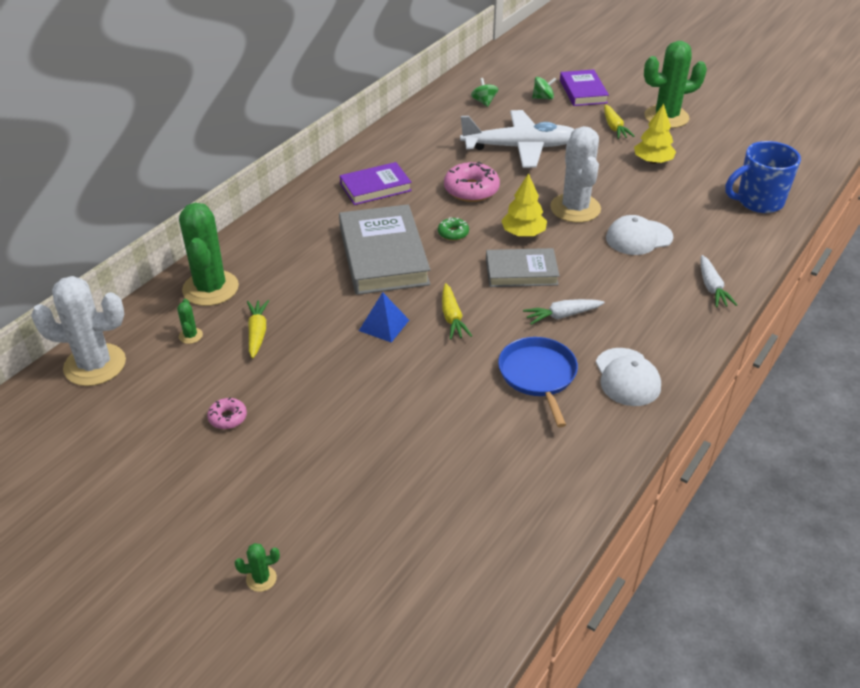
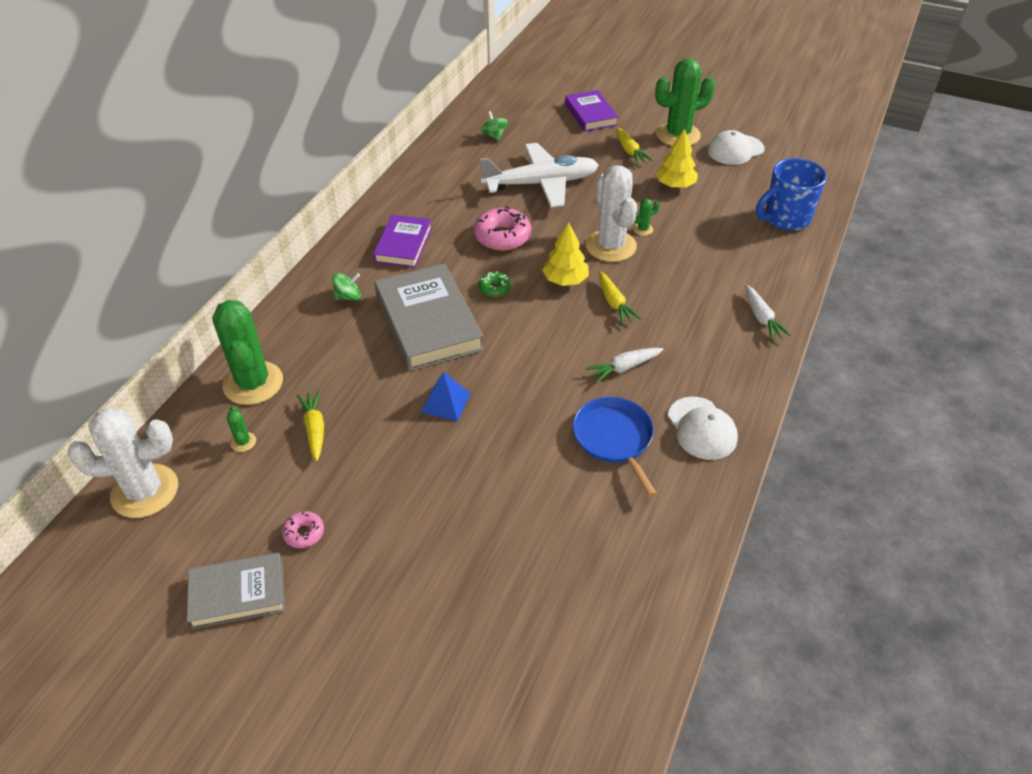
camera: 10 degrees left, 5 degrees up
green cactus [235,543,280,592] -> green cactus moved to [633,199,660,236]
purple book [340,162,412,205] -> purple book turned 45 degrees counterclockwise [373,215,432,268]
yellow carrot [442,283,472,340] -> yellow carrot moved to [599,271,641,325]
grey book [486,248,560,287] -> grey book moved to [187,553,285,629]
green spinning top [532,77,556,100] -> green spinning top moved to [332,273,361,301]
white cap [606,215,673,255] -> white cap moved to [708,130,764,165]

